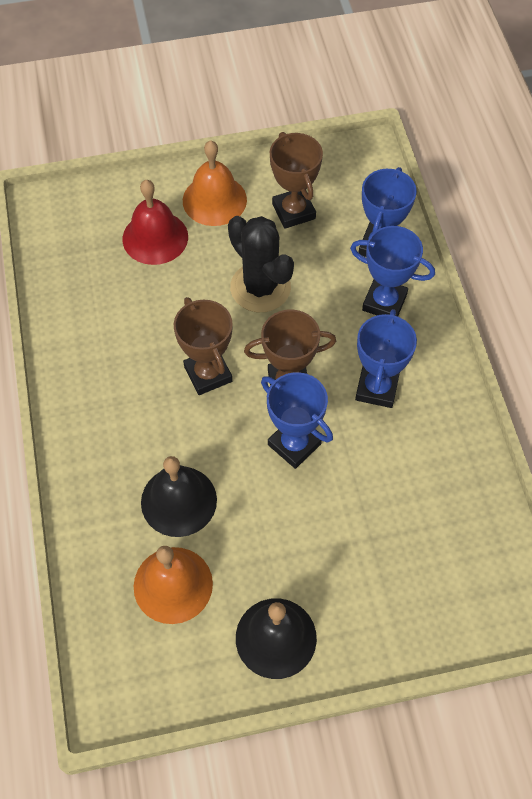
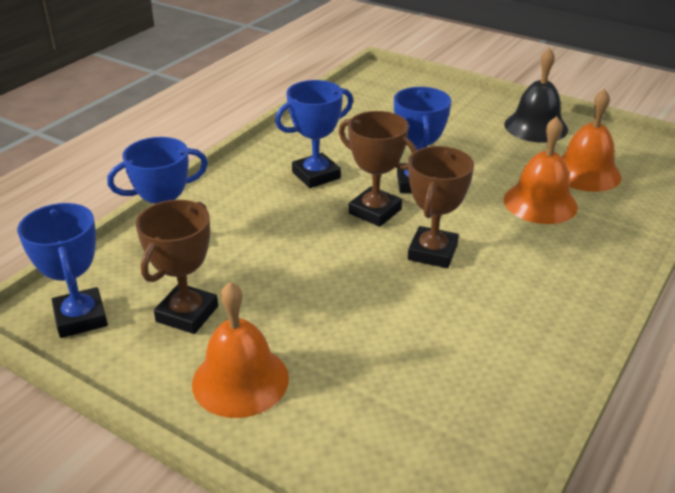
camera: 135 degrees left, 25 degrees down
red bell [123,180,188,265] -> none
black bell [141,456,217,537] -> orange bell [504,116,578,224]
black cactus [228,216,294,312] -> none
blue trophy [350,226,435,317] -> blue trophy moved to [17,203,108,338]

